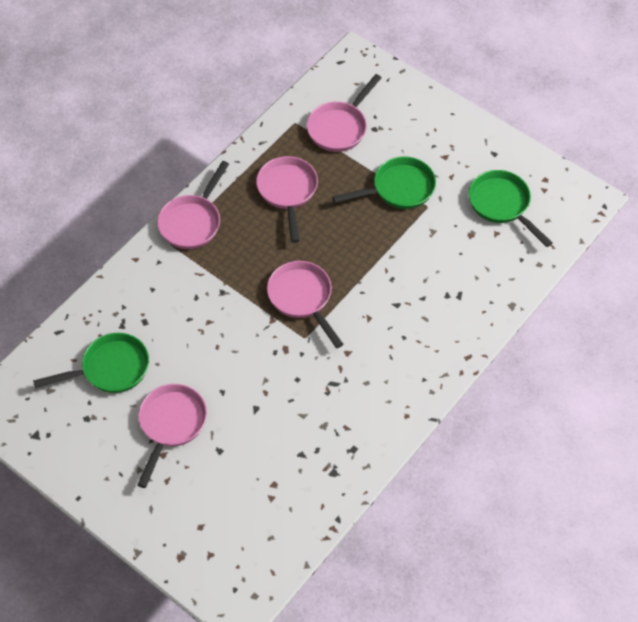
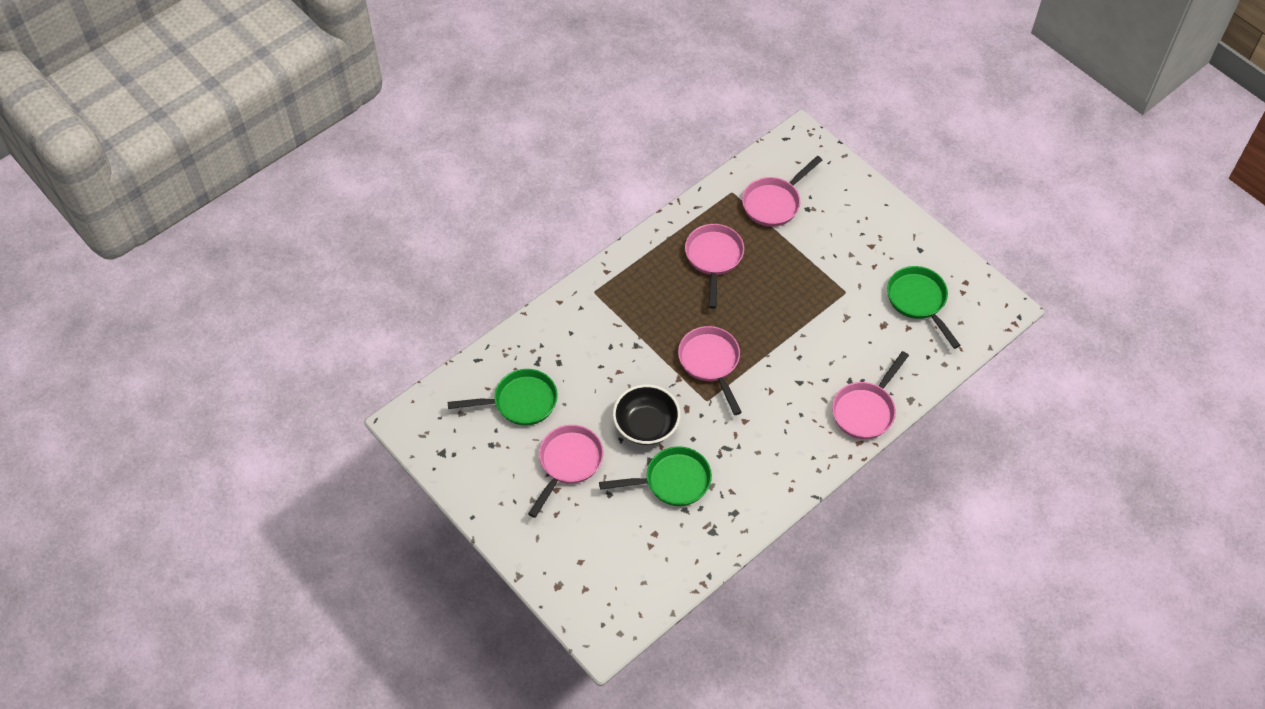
camera: 10 degrees right, 0 degrees up
pink pan [157,161,229,249] -> pink pan moved to [832,351,909,439]
green pan [332,156,436,209] -> green pan moved to [599,446,712,506]
none -> black bowl [613,384,681,445]

